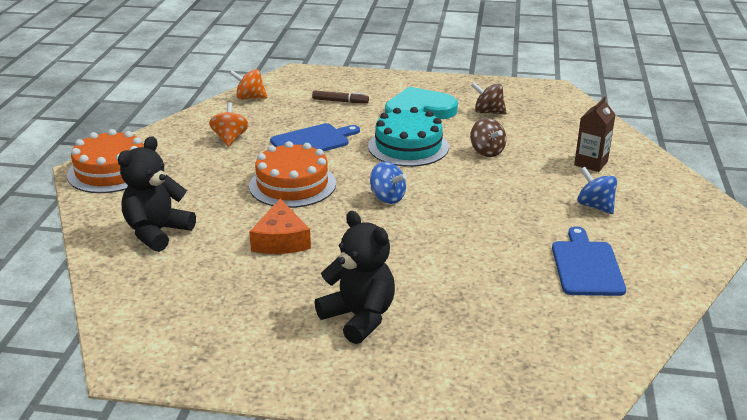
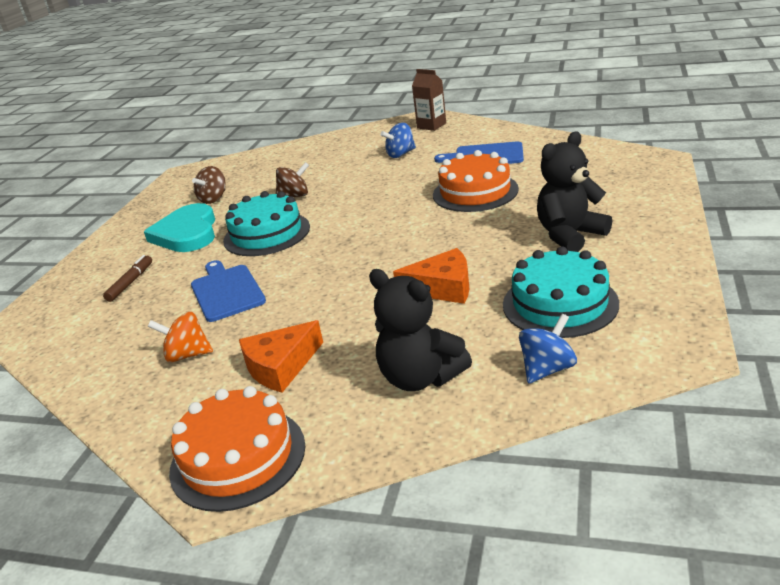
camera: 80 degrees left, 0 degrees up
orange spinning top [230,69,267,100] -> none
orange cake [249,141,336,208] -> orange cake moved to [433,150,519,212]
blue spinning top [370,161,407,204] -> blue spinning top moved to [519,314,577,384]
brown carton [574,96,616,172] -> brown carton moved to [412,69,446,131]
none -> orange cheese [239,320,323,393]
none -> turquoise cake [503,246,619,338]

